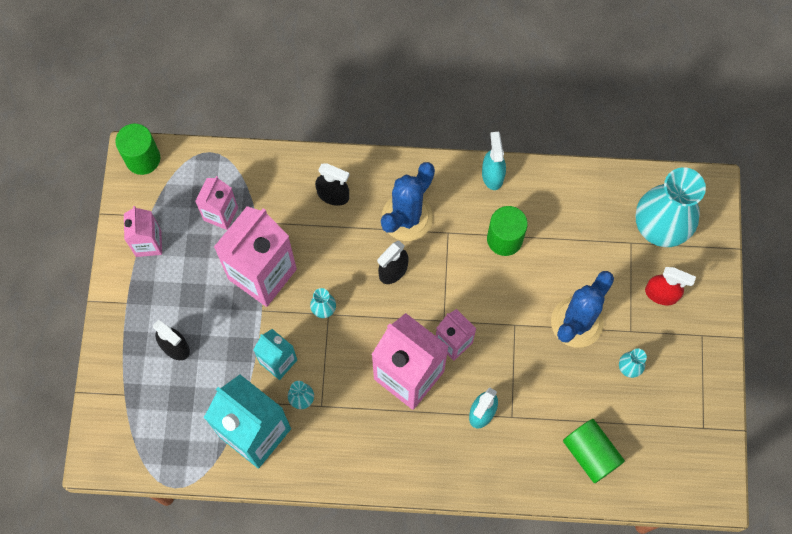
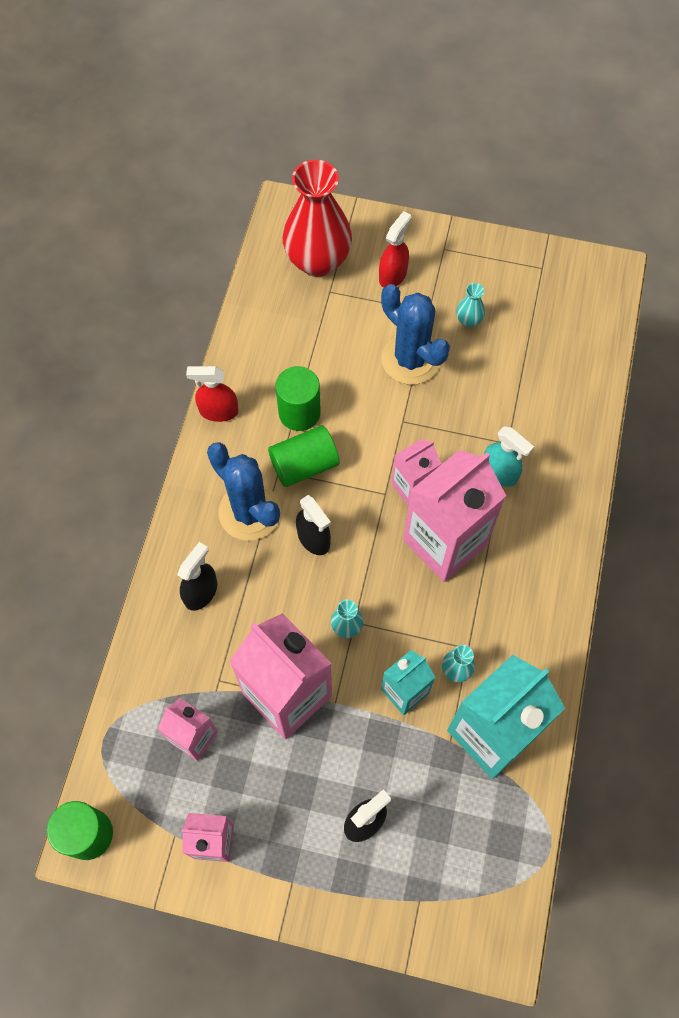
camera: 80 degrees left, 5 degrees down
turquoise spray bottle [482,132,506,190] -> red spray bottle [186,366,238,422]
green cylinder [563,419,625,483] -> green cylinder moved to [268,425,339,487]
turquoise vase [635,167,706,247] -> red vase [283,160,352,277]

